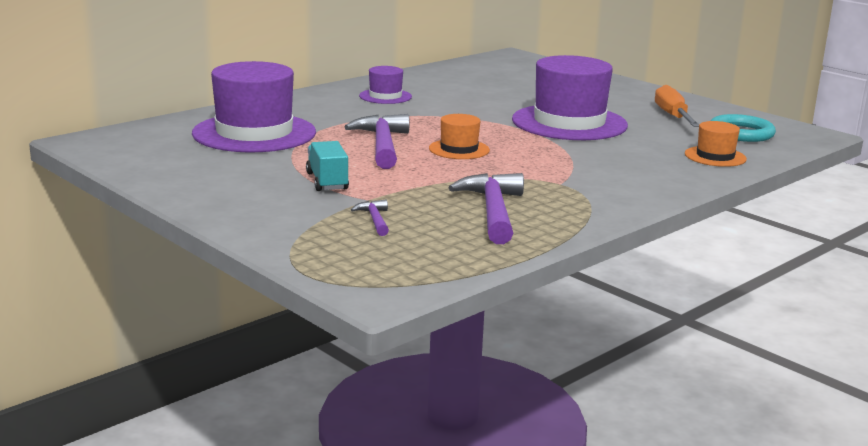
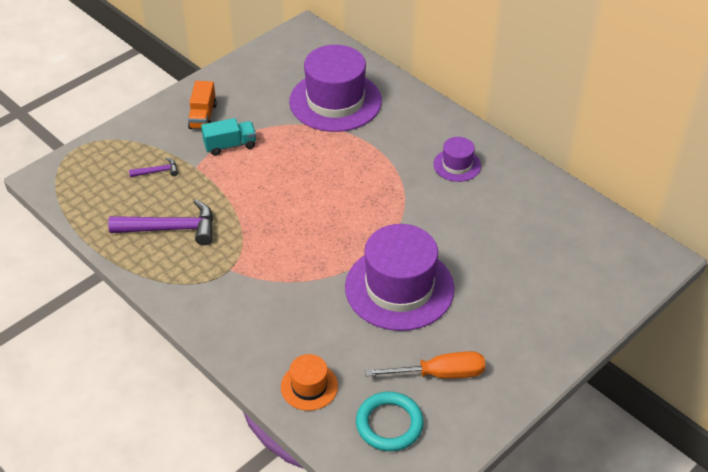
camera: 90 degrees right, 25 degrees up
purple hammer [345,114,409,169] -> none
orange hat [429,114,490,159] -> none
none -> orange truck [188,81,217,129]

